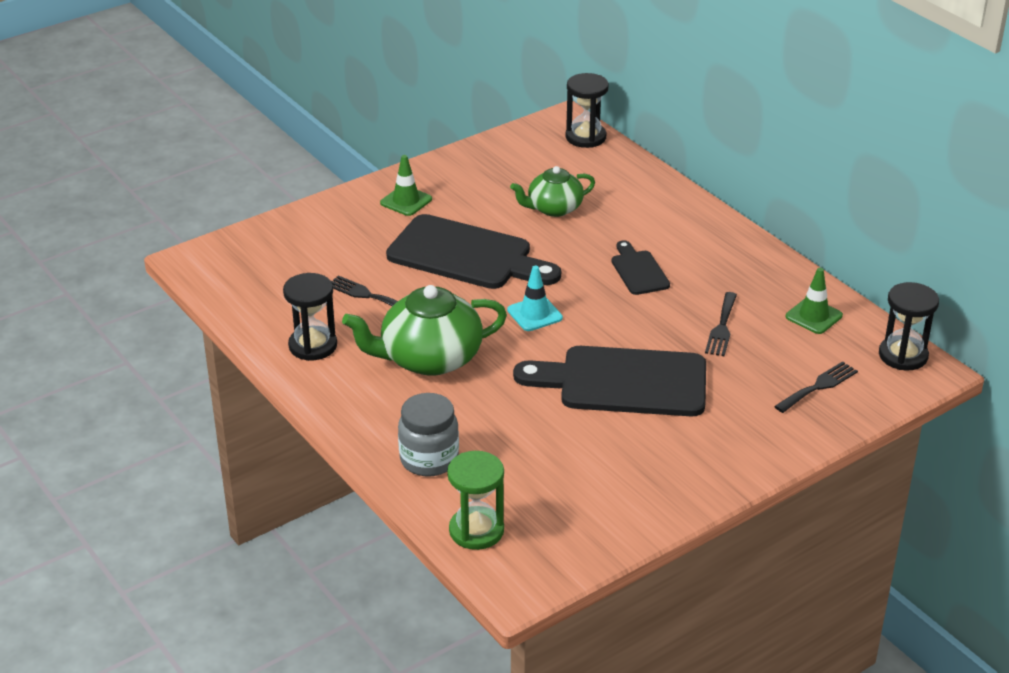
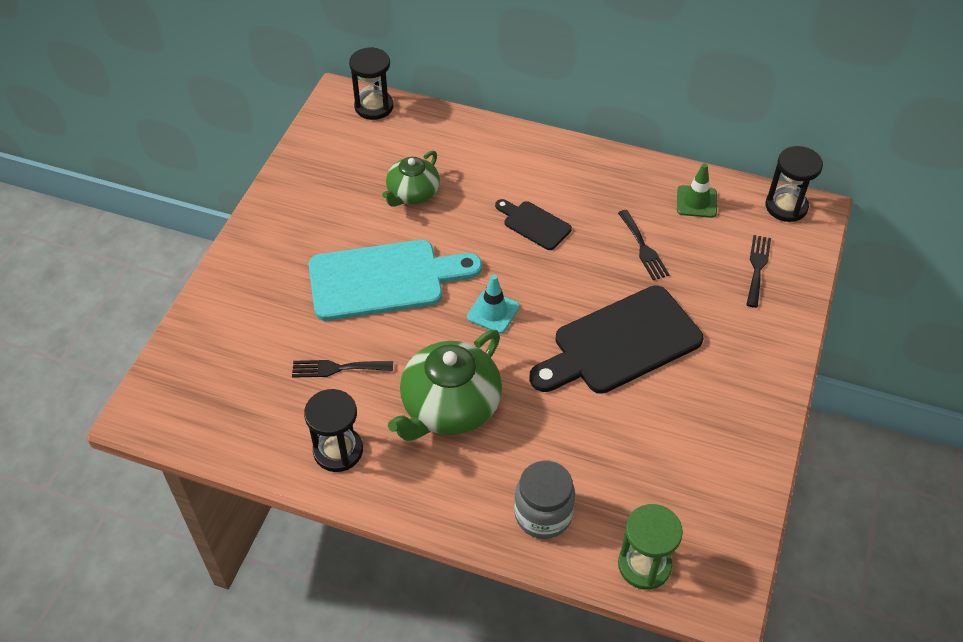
camera: 35 degrees left, 15 degrees up
green traffic cone [380,155,432,216] -> none
black cutting board [386,214,561,289] -> turquoise cutting board [309,240,482,321]

